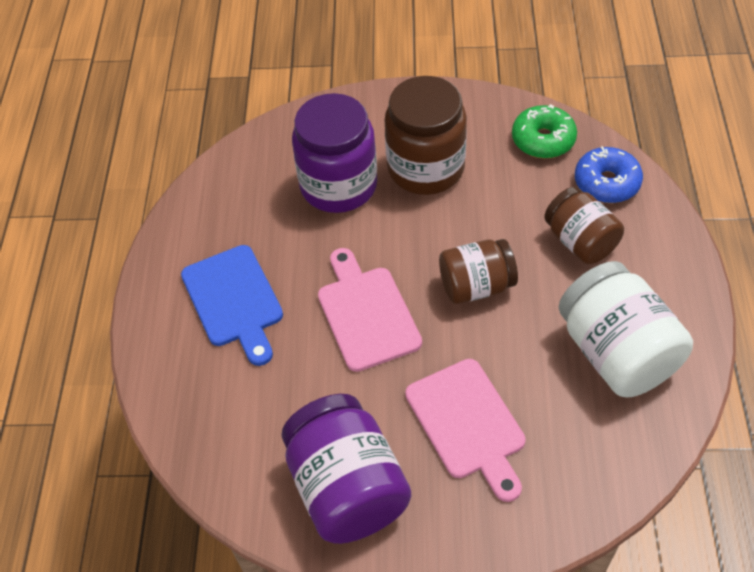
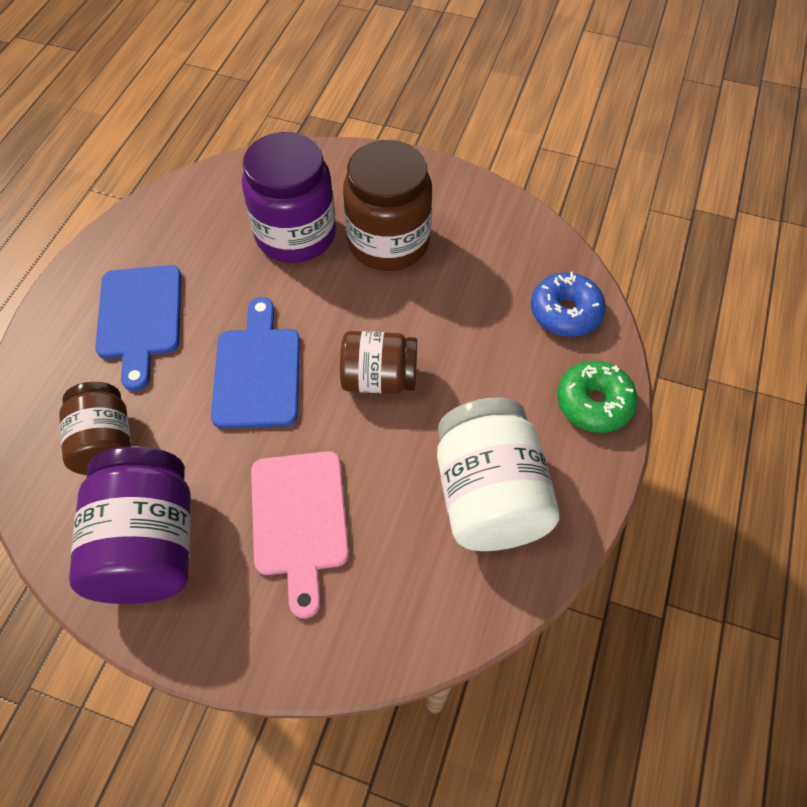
camera: 15 degrees right, 5 degrees up
pink cutting board [318,248,422,372] -> blue cutting board [211,297,300,428]
green donut [512,104,577,158] -> green donut moved to [557,361,638,433]
brown jar [544,187,624,264] -> brown jar moved to [59,382,131,475]

